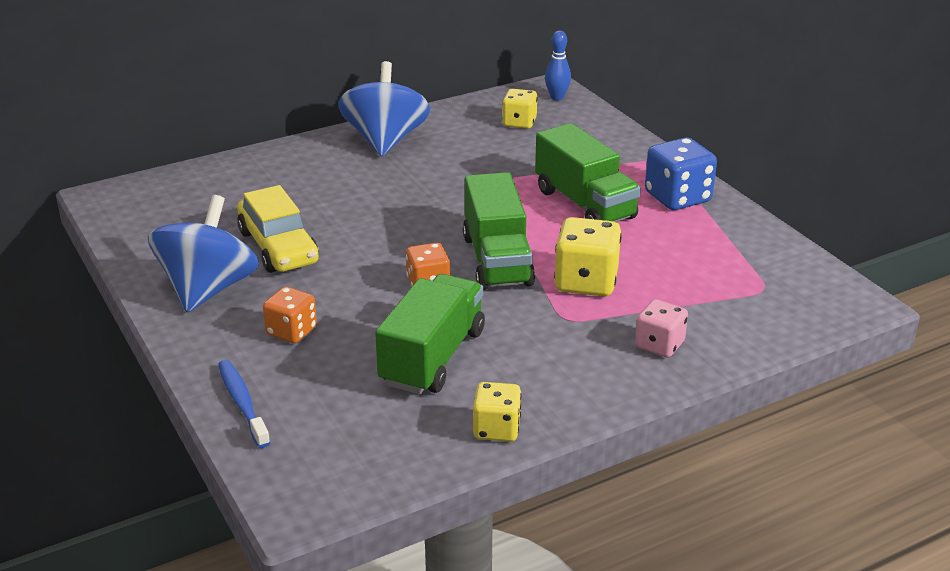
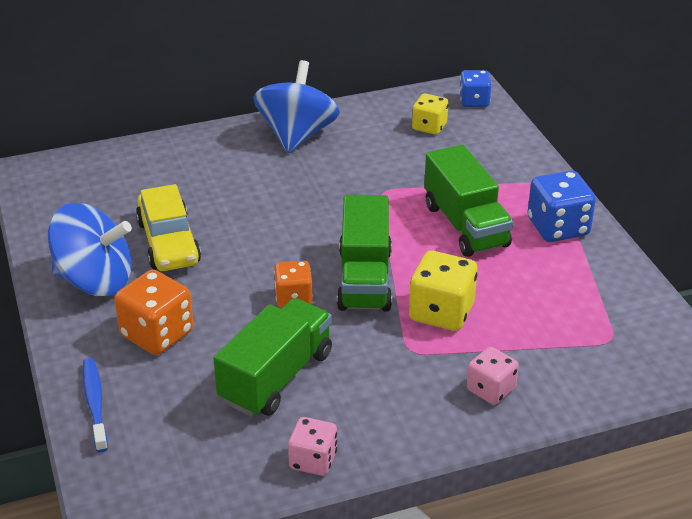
camera: 10 degrees right, 5 degrees up
blue spinning top [148,195,259,312] -> blue spinning top turned 75 degrees clockwise [48,203,132,296]
orange dice [263,287,317,343] -> orange dice [114,270,194,355], size x1.56
yellow dice [473,382,521,442] -> pink dice [288,417,337,476]
blue bowling pin [545,31,571,101] -> blue dice [459,70,491,107]

